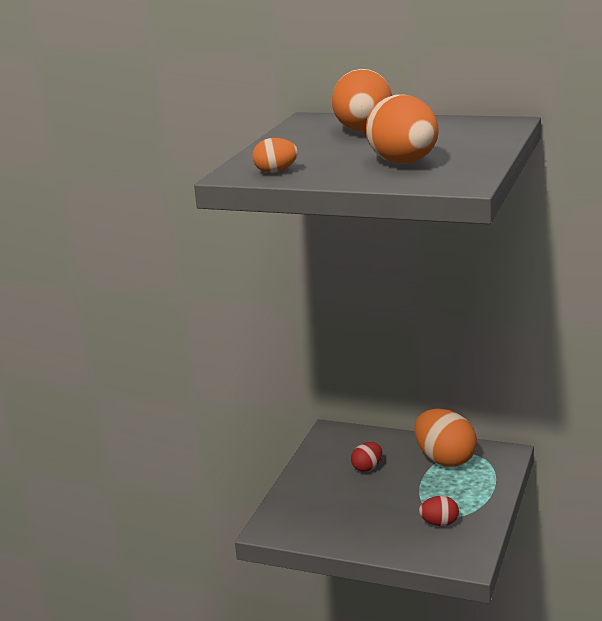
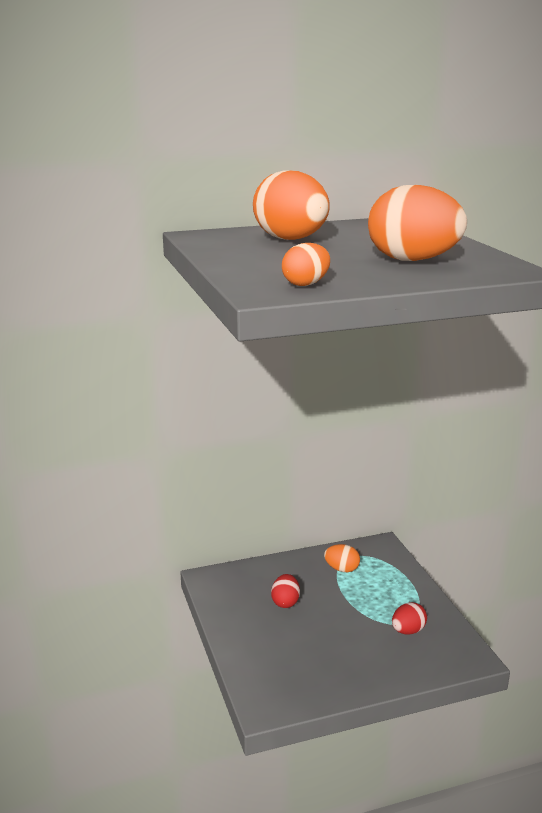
camera: 40 degrees left, 0 degrees up
orange egg [414,409,477,467] -> orange egg [324,544,360,572], size x0.51

